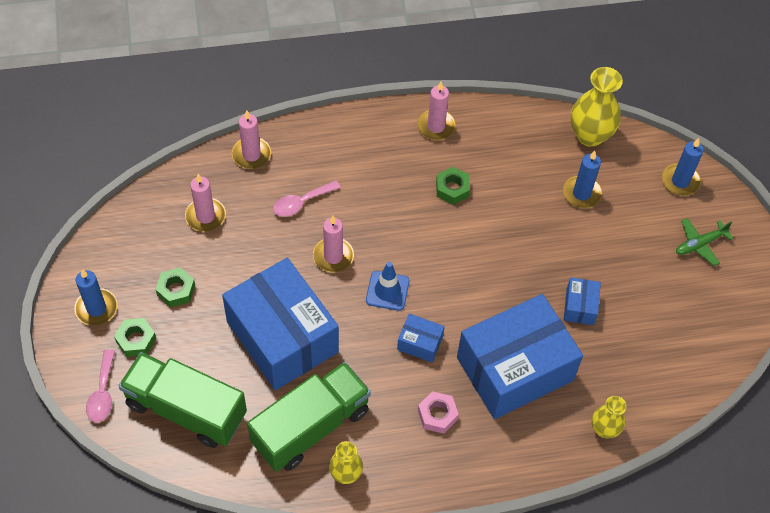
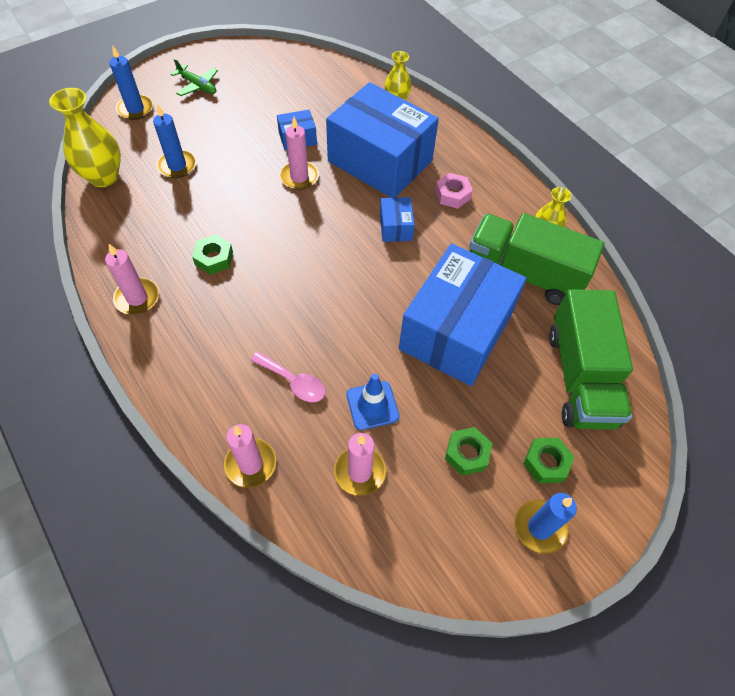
camera: 115 degrees left, 0 degrees up
pink spoon [86,350,115,422] -> none
pink candle [313,216,354,273] -> pink candle moved to [280,117,319,190]
blue traffic cone [366,262,410,311] -> blue traffic cone moved to [347,374,400,430]

